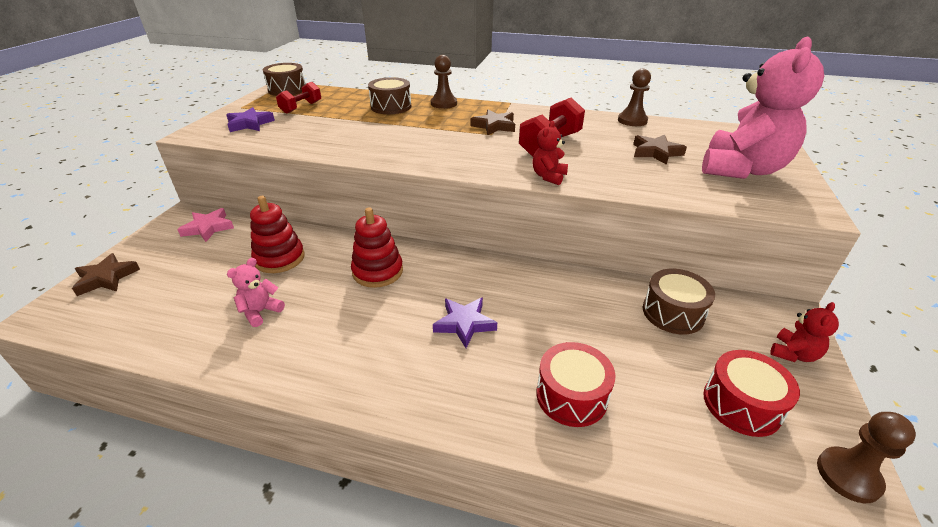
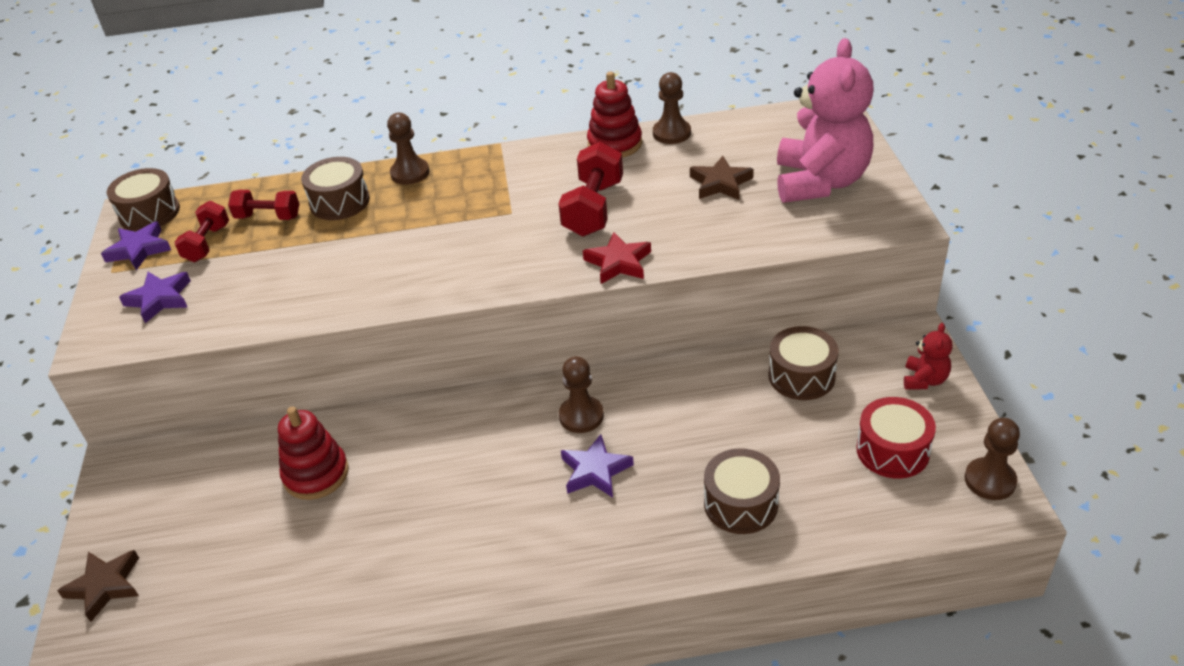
camera: 20 degrees left, 5 degrees up
pink star [177,208,234,242] -> none
pink teddy bear [227,258,285,327] -> none
red stacking toy [351,207,403,288] -> red stacking toy moved to [587,72,642,158]
brown star [471,110,515,135] -> none
red teddy bear [532,121,568,185] -> red star [583,232,651,284]
red drum [536,342,616,427] -> brown drum [704,448,780,534]
none -> purple star [101,221,171,270]
none -> red dumbbell [228,190,299,220]
none -> brown pawn [559,356,604,433]

